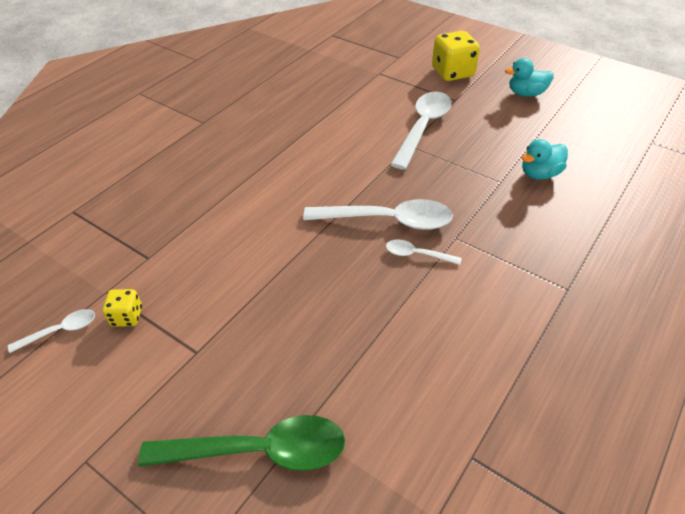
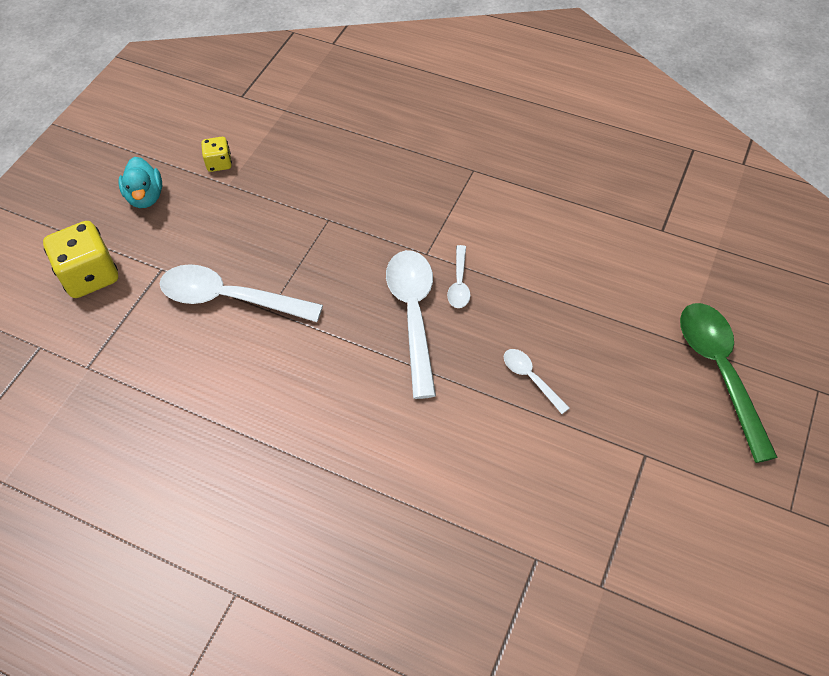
camera: 100 degrees left, 10 degrees up
white spoon [8,309,95,353] -> white spoon moved to [504,349,569,414]
yellow dice [102,289,142,327] -> yellow dice moved to [201,137,232,172]
turquoise duck [522,139,568,180] -> none

